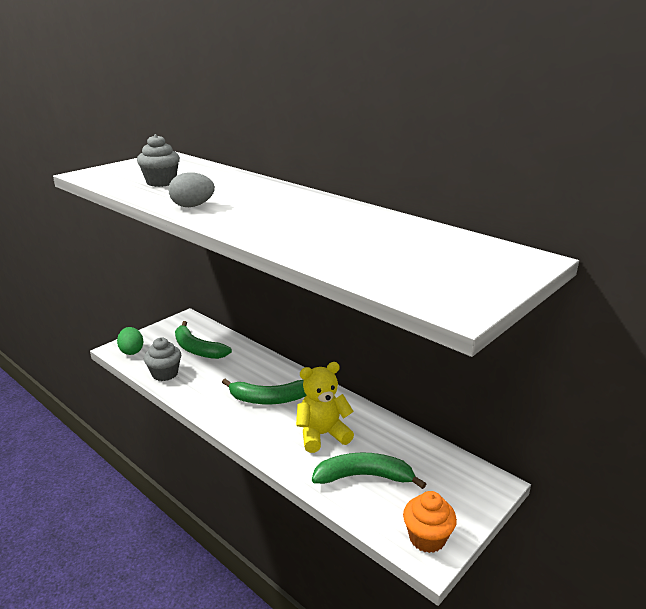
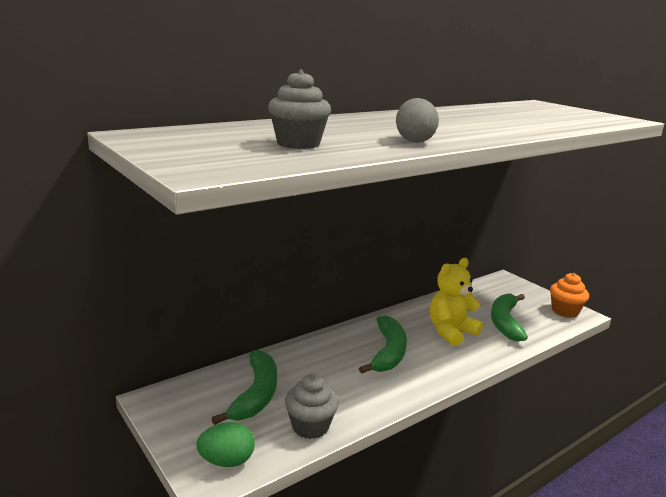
camera: 80 degrees left, 5 degrees down
green banana [175,321,232,359] -> green banana turned 45 degrees counterclockwise [211,350,277,425]
yellow teddy bear [296,362,354,453] -> yellow teddy bear turned 60 degrees clockwise [430,258,483,346]

